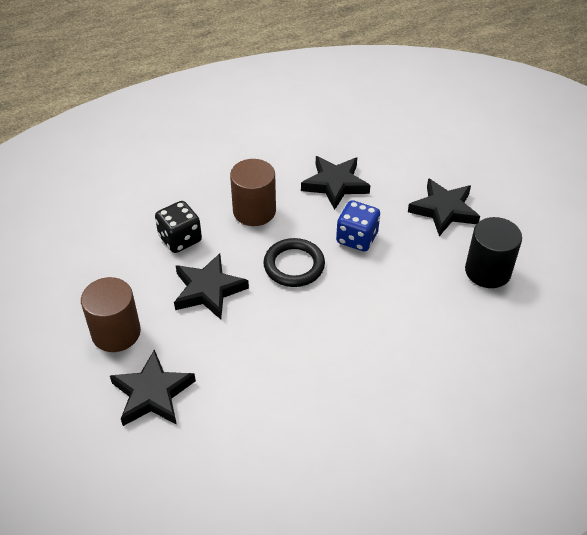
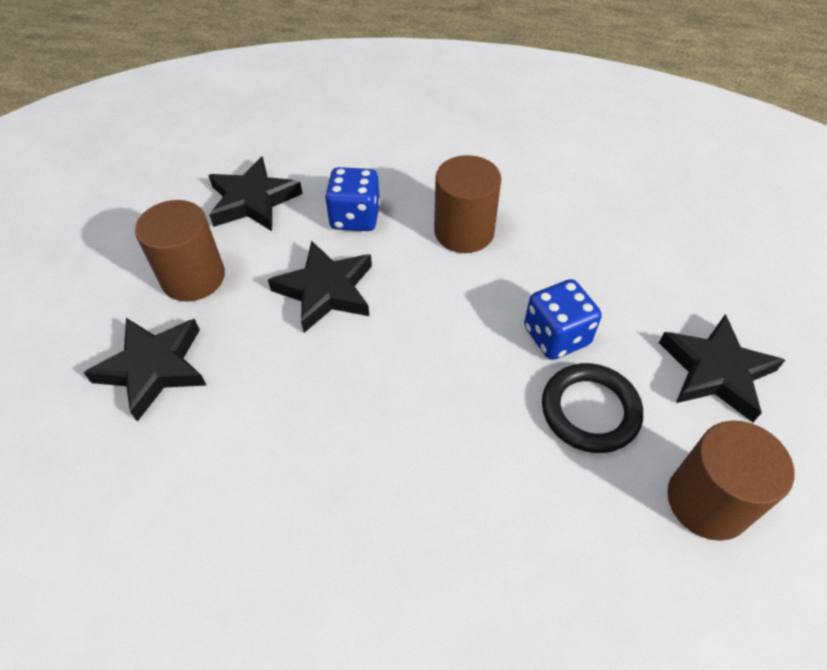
camera: 40 degrees right, 5 degrees up
black dice [155,201,202,253] -> blue dice [325,167,380,231]
black ring [263,238,325,287] -> black ring moved to [542,363,643,453]
black star [301,156,371,210] -> black star moved to [208,156,303,231]
black cylinder [465,217,522,288] -> brown cylinder [667,421,795,541]

